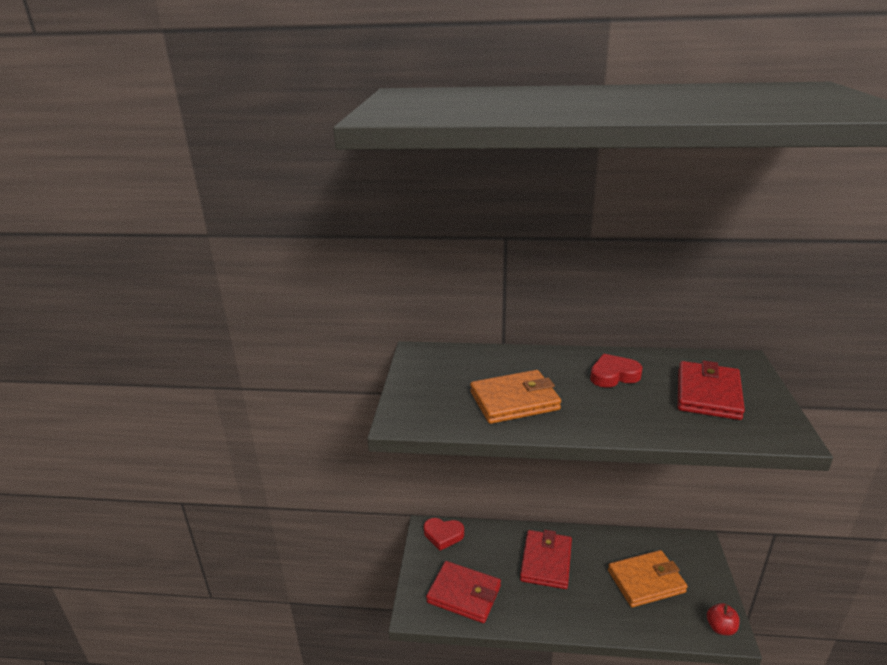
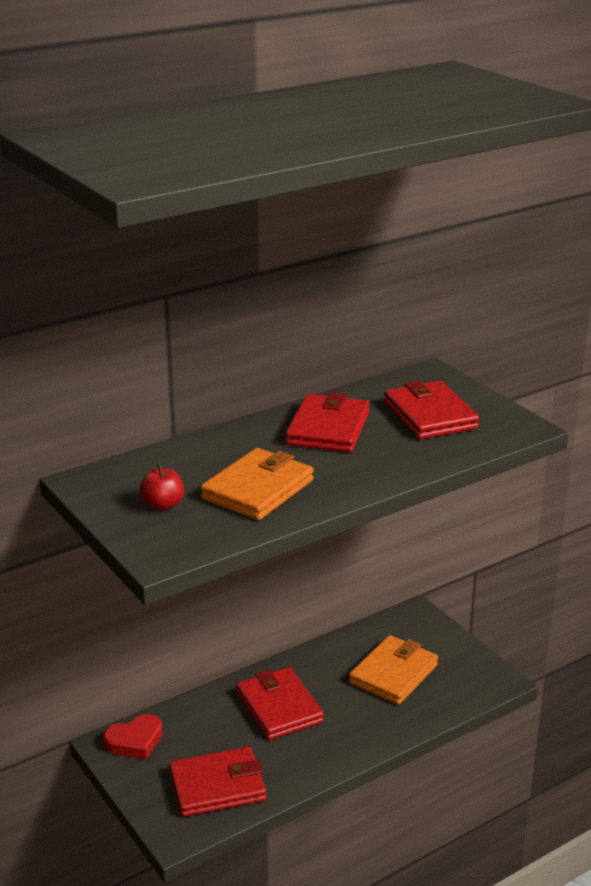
camera: 40 degrees left, 0 degrees up
red heart [590,354,642,388] -> red wallet [286,392,370,453]
red apple [707,603,740,635] -> red apple moved to [139,465,184,511]

